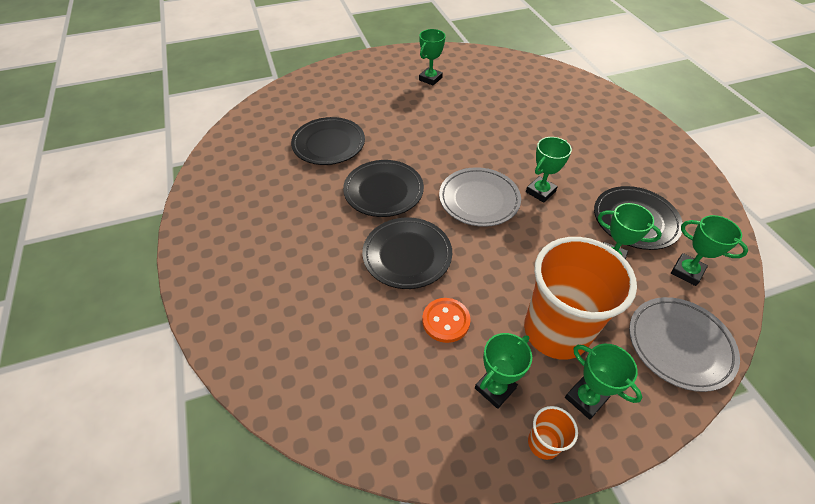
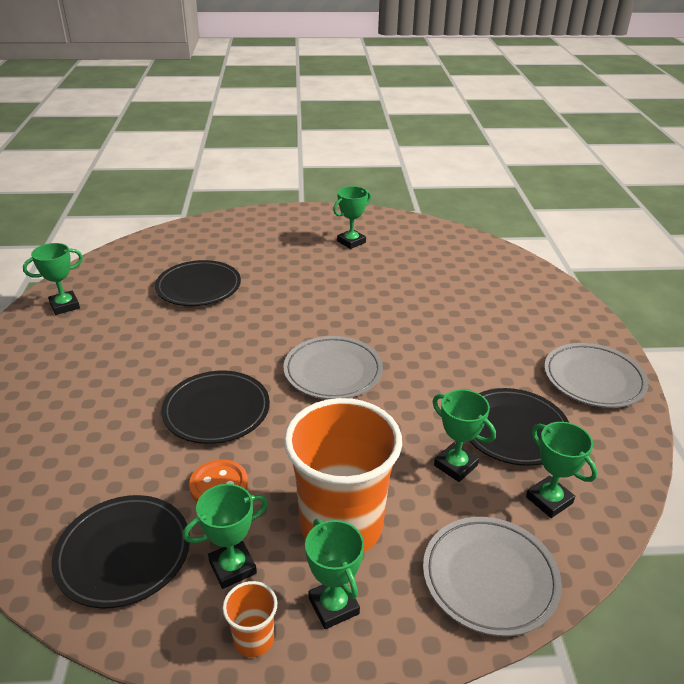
camera: 15 degrees right, 15 degrees down
black plate [343,160,424,217] -> black plate moved to [52,495,190,609]
green trophy [526,137,572,203] -> green trophy moved to [23,243,83,315]
none -> grey plate [544,343,649,408]

